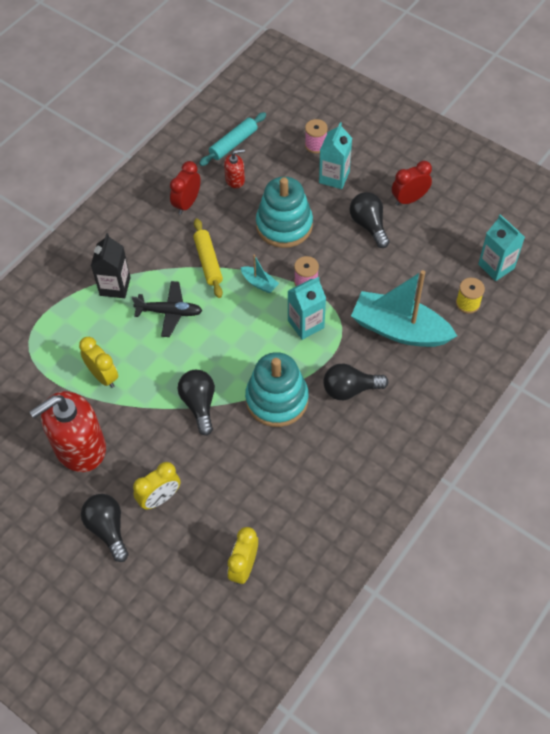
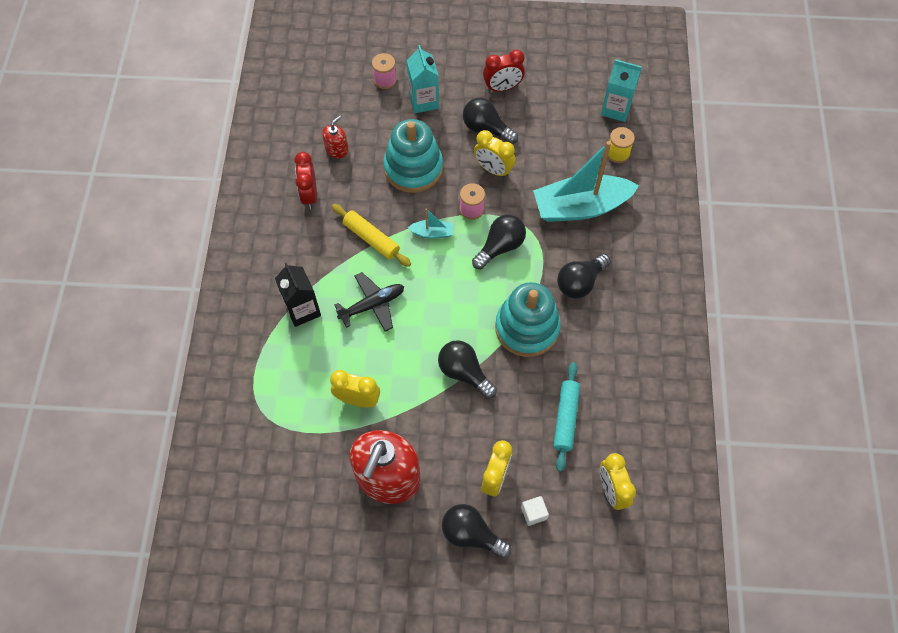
camera: 35 degrees left, 5 degrees up
turquoise rolling pin [199,112,266,166] -> turquoise rolling pin moved to [553,362,580,472]
turquoise carton [288,277,326,340] -> black light bulb [472,214,526,269]
red clock [392,161,432,206] -> red clock turned 135 degrees counterclockwise [483,50,525,92]
none -> yellow clock [474,130,516,178]
none -> white cube [521,496,549,526]

